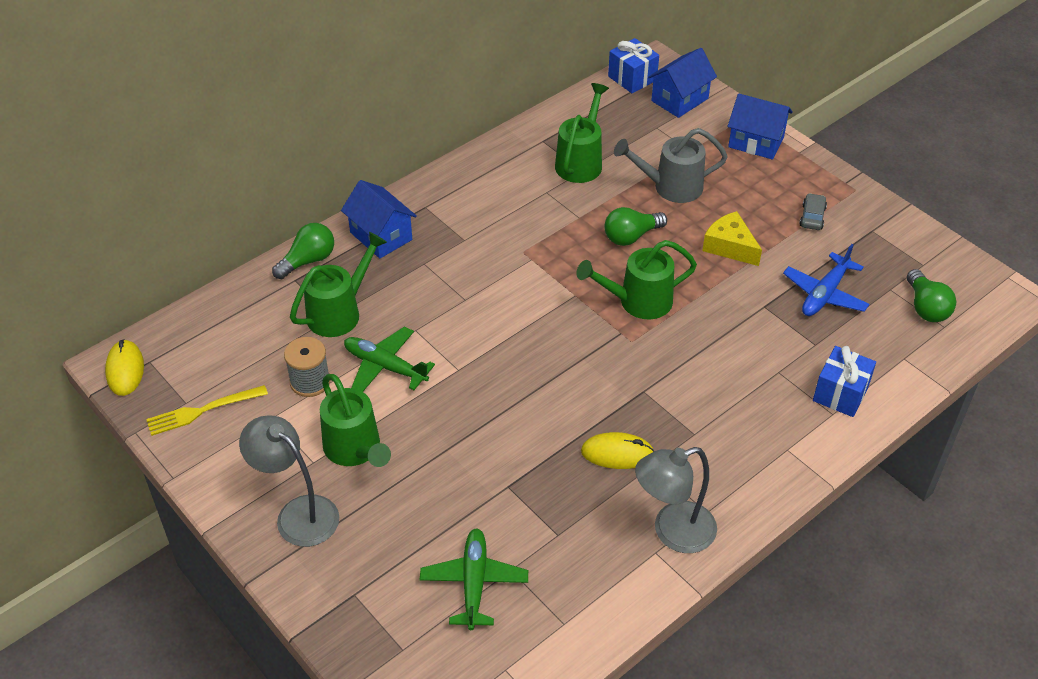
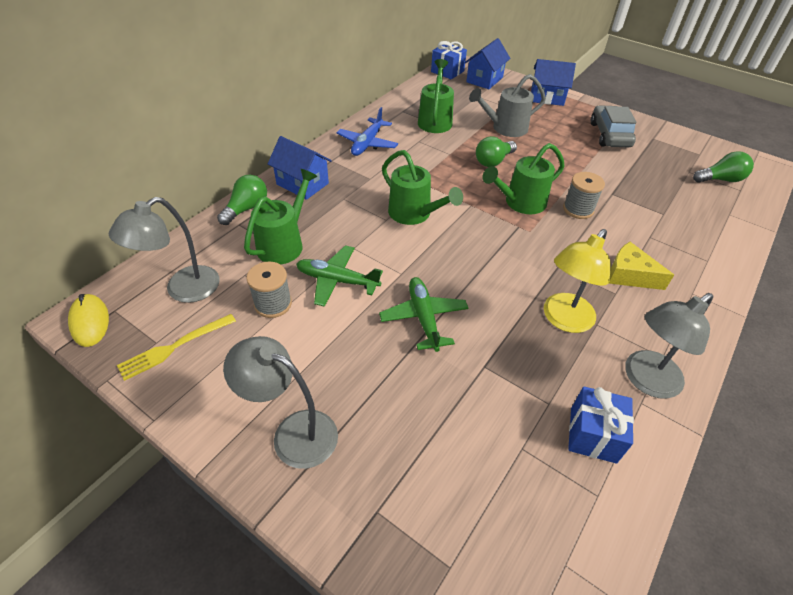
camera: 15 degrees left, 0 degrees up
green watering can [320,374,391,467] -> green watering can moved to [382,150,463,225]
green plane [420,528,528,630] -> green plane moved to [379,277,469,352]
yellow mouse [581,432,654,469] -> yellow lamp [544,229,611,333]
yellow cheese [702,211,762,266] -> yellow cheese moved to [609,242,674,290]
blue plane [783,244,870,316] -> blue plane moved to [337,107,398,156]
grey car [799,193,827,230] -> grey car [591,105,636,147], size x1.90
blue gift [813,346,876,417] -> blue gift moved to [568,386,634,464]
green light bulb [907,269,956,322] -> green light bulb turned 75 degrees counterclockwise [693,151,754,183]
none -> grey lamp [109,197,220,303]
none -> grey spool [563,172,605,219]

